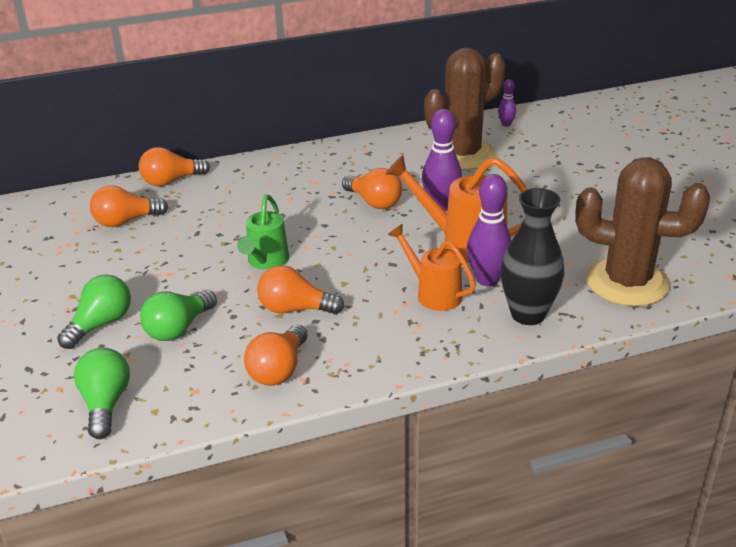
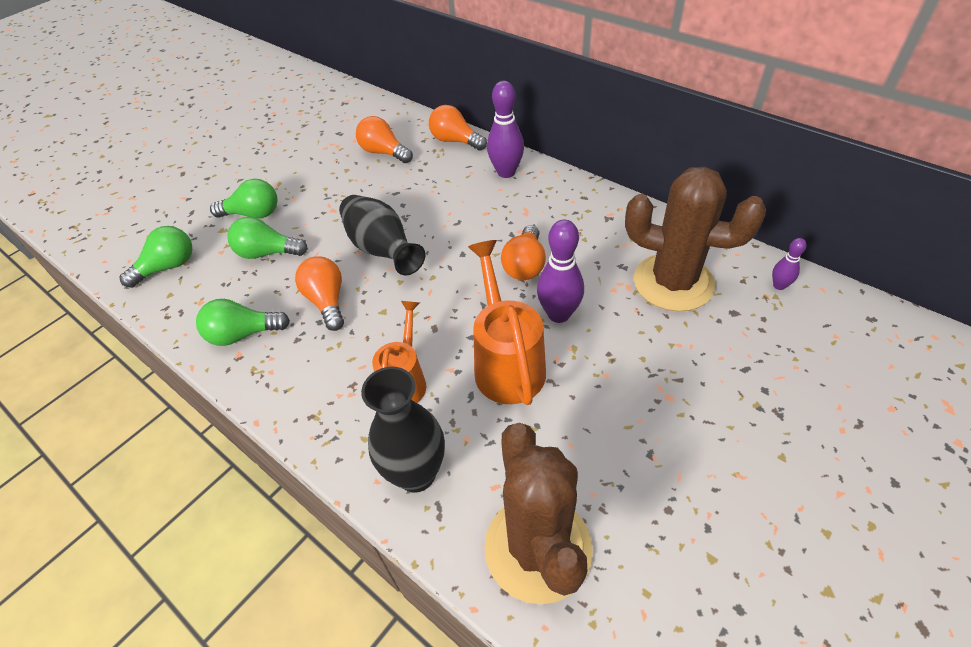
camera: 60 degrees right, 15 degrees up
green watering can [237,195,289,270] -> black vase [339,195,425,276]
orange light bulb [244,325,308,386] -> green light bulb [196,299,290,346]
purple bowling pin [467,174,512,286] -> purple bowling pin moved to [487,81,524,178]

